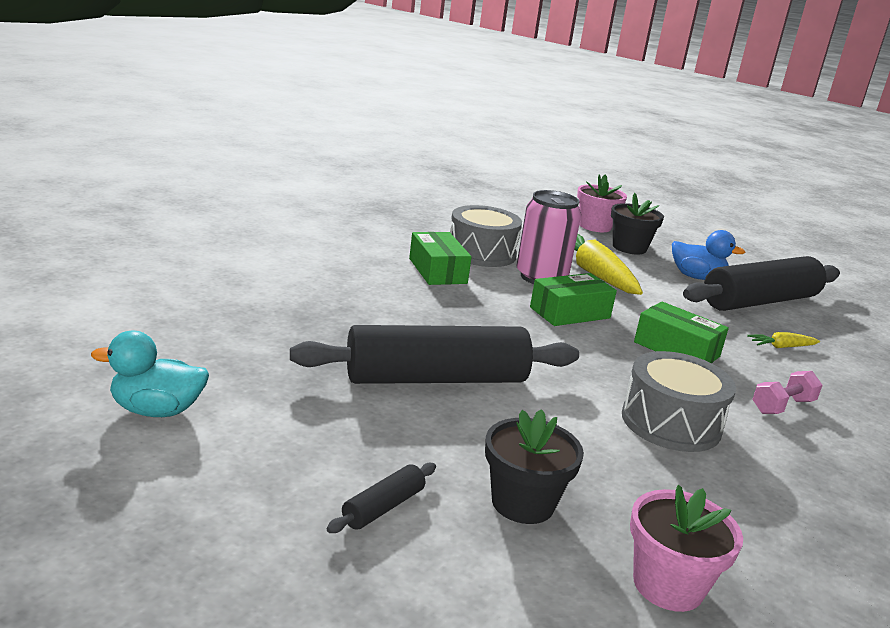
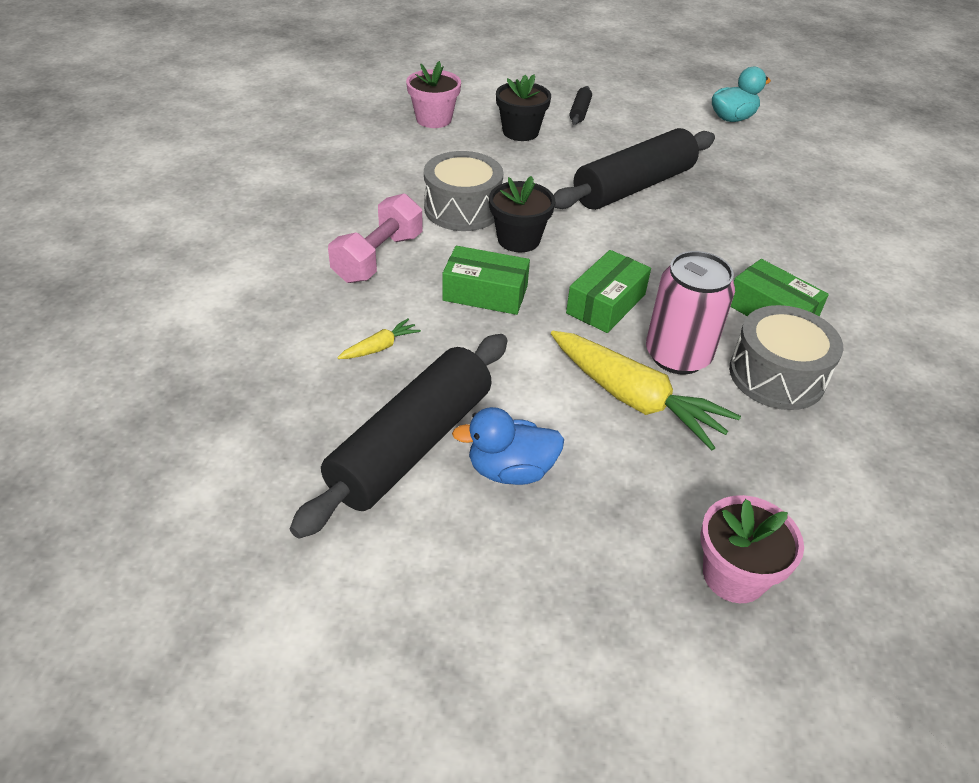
camera: 155 degrees right, 20 degrees up
black flower pot [611,193,664,255] -> black flower pot moved to [489,176,555,252]
pink dumbbell [753,371,823,414] -> pink dumbbell [328,194,423,283], size x1.61

